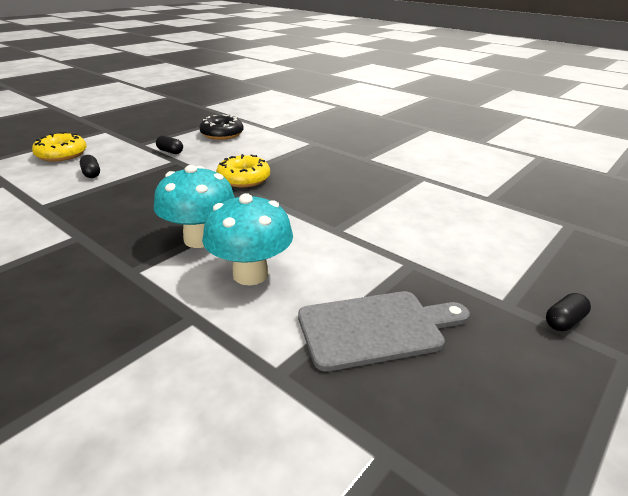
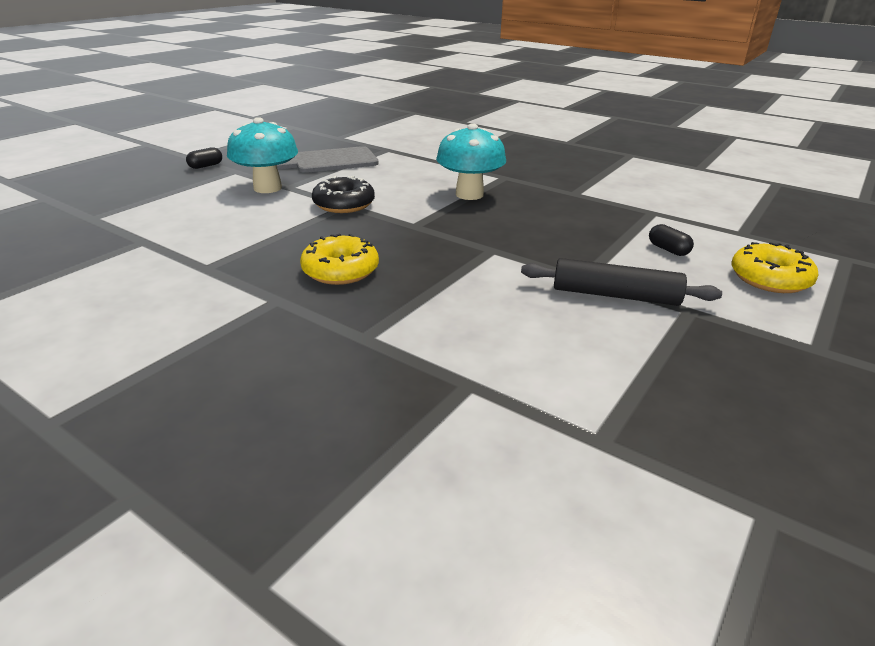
camera: 175 degrees right, 0 degrees up
black capsule [156,136,183,154] -> black rolling pin [521,258,722,306]
black donut [199,115,243,140] -> black donut moved to [312,176,375,213]
turquoise mushroom [202,193,293,286] -> turquoise mushroom moved to [227,117,298,193]
yellow donut [216,154,270,187] -> yellow donut moved to [300,233,379,285]

